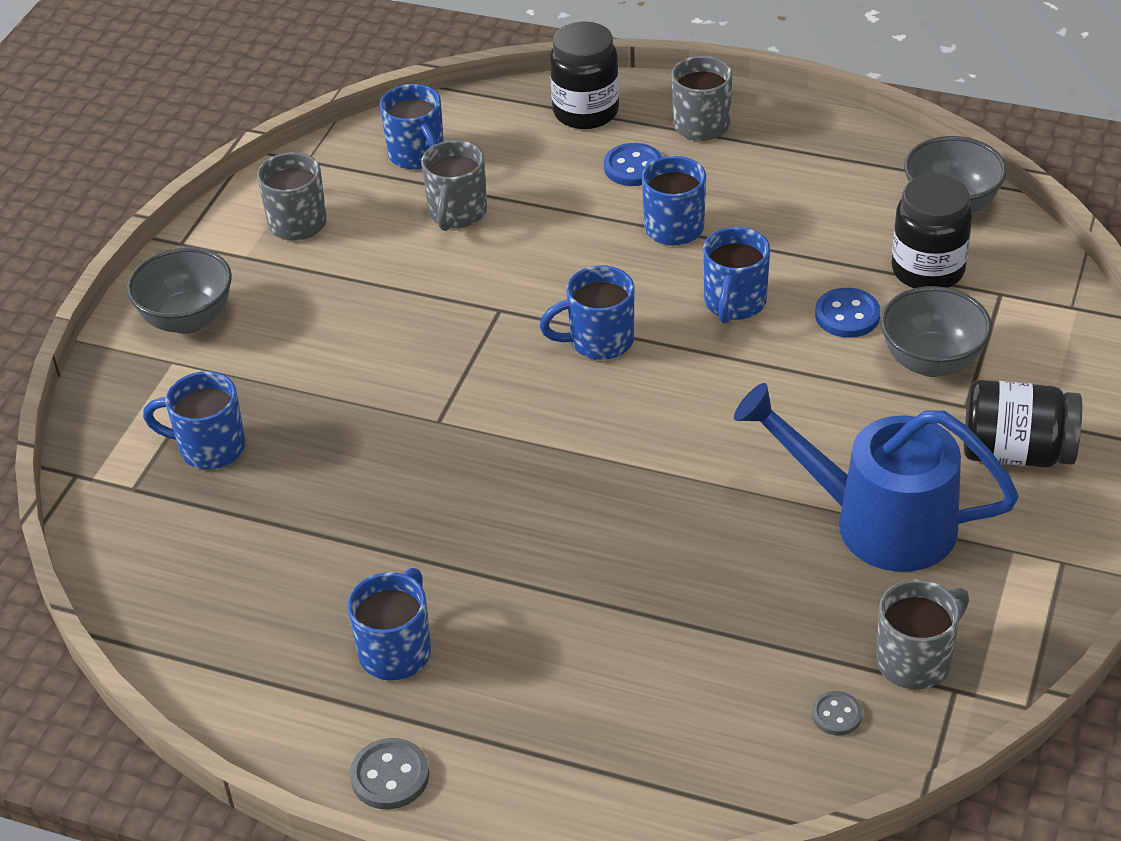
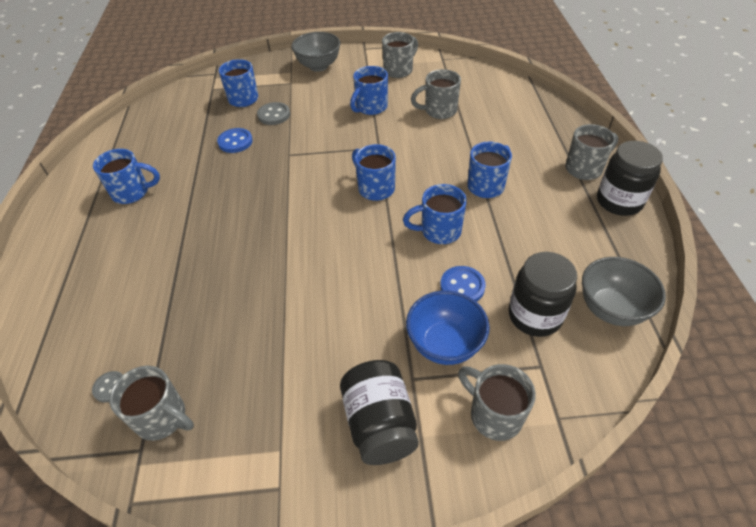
camera: 65 degrees right, 5 degrees up
grey button [350,738,429,809] -> grey button moved to [257,102,290,125]
blue mug [380,84,444,169] -> blue mug moved to [350,66,388,115]
black jar [550,21,619,129] -> black jar moved to [597,141,663,216]
blue button [604,143,662,186] -> blue button moved to [217,128,253,153]
blue watering can [734,383,1019,572] -> none
grey bowl [880,286,992,377] -> blue bowl [406,290,490,365]
none -> grey mug [458,364,536,441]

